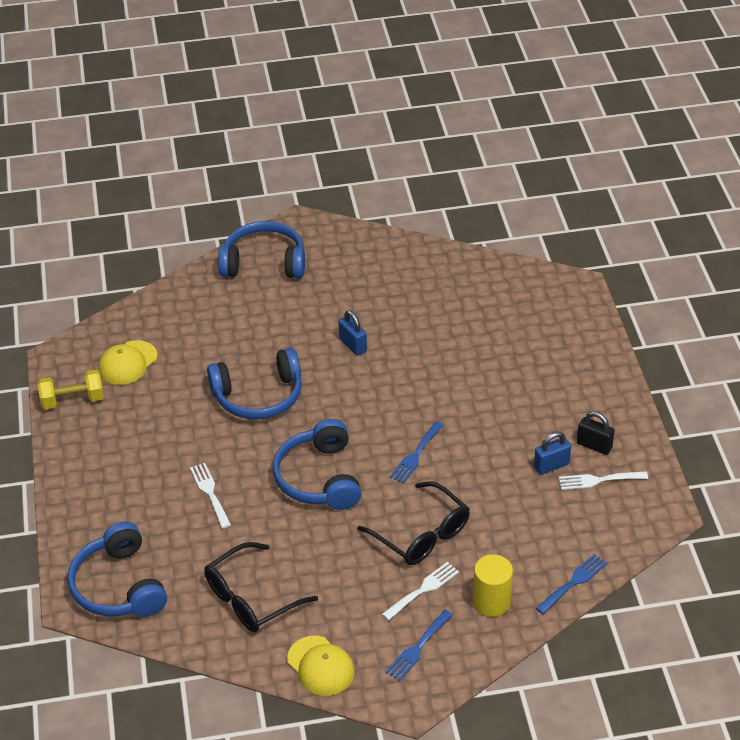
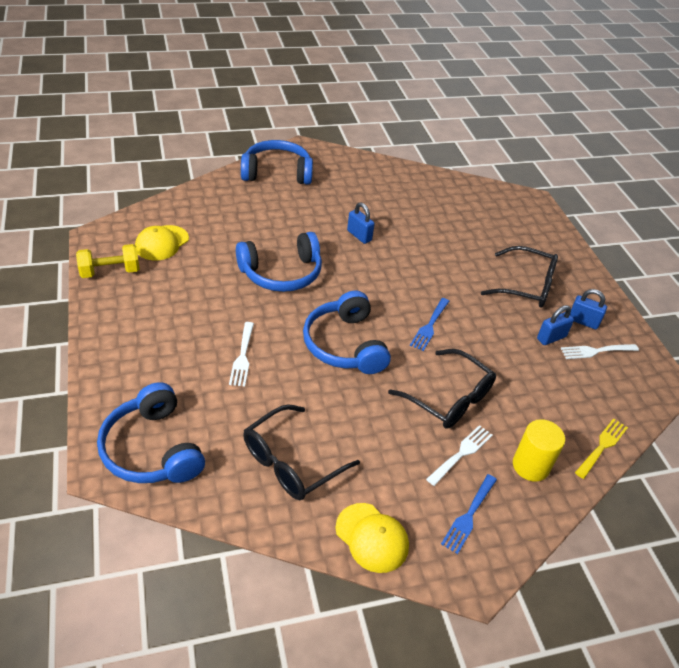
camera: 10 degrees left, 0 degrees up
white fork [190,463,231,529] -> white fork turned 150 degrees counterclockwise [229,322,254,387]
blue fork [536,554,607,614] -> yellow fork [575,418,628,479]
black padlock [577,411,615,455] -> blue padlock [570,289,607,329]
none -> black glasses [481,246,558,307]

